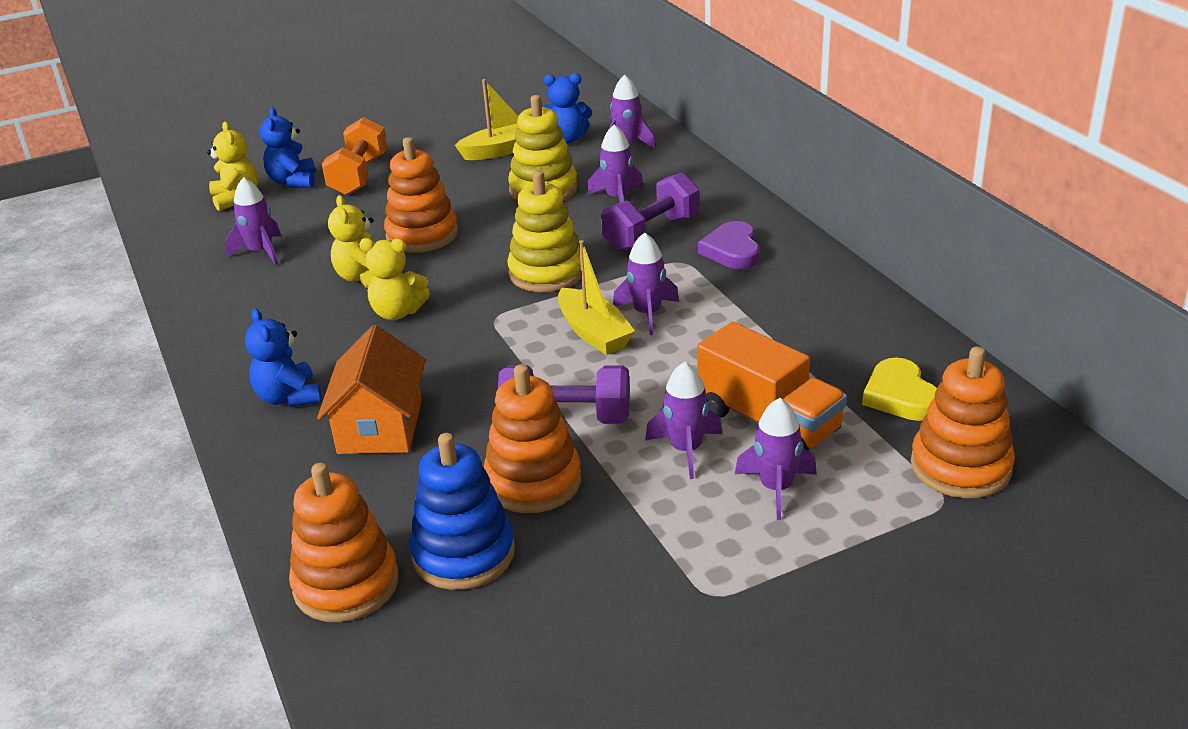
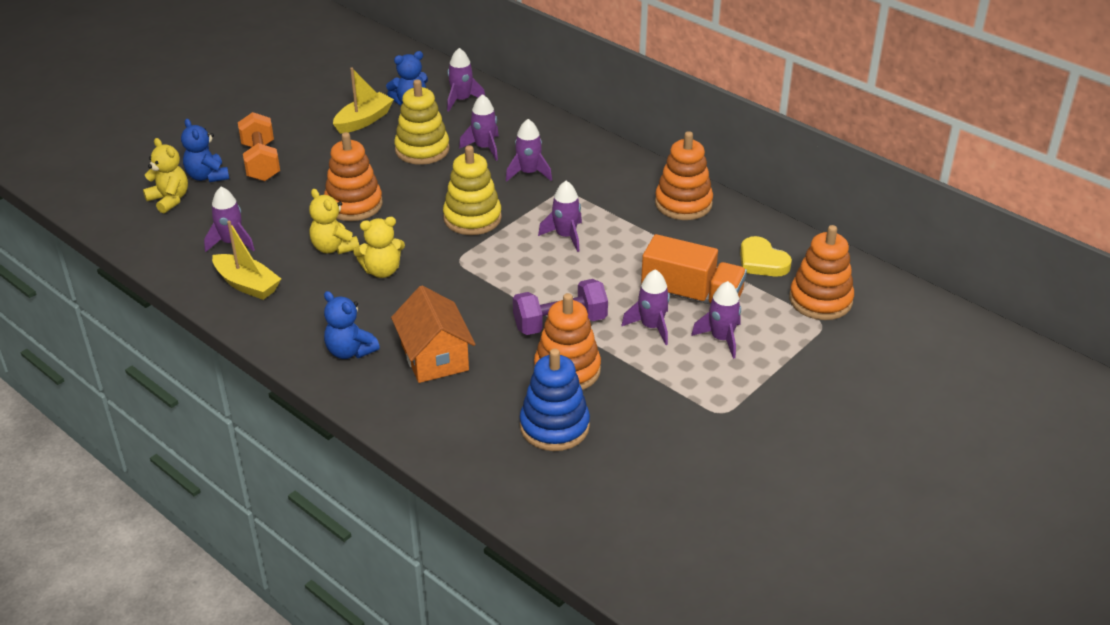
camera: 25 degrees left, 5 degrees up
orange stacking toy [289,463,399,622] -> orange stacking toy moved to [655,131,713,220]
yellow boat [558,240,635,355] -> yellow boat moved to [212,221,281,300]
purple dumbbell [601,172,700,252] -> purple rocket [506,119,552,181]
purple heart [698,221,760,269] -> none

